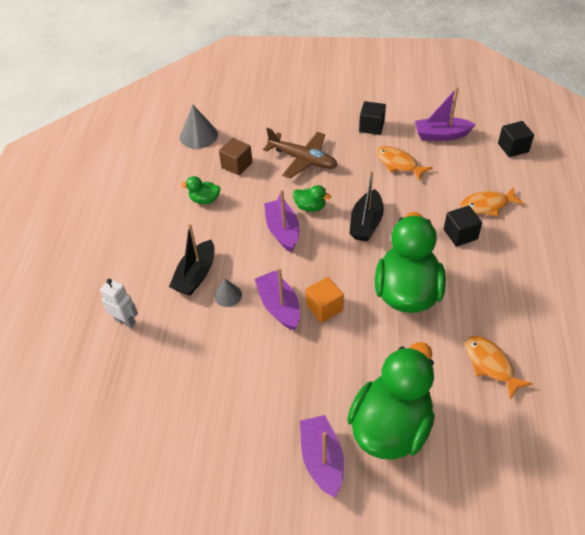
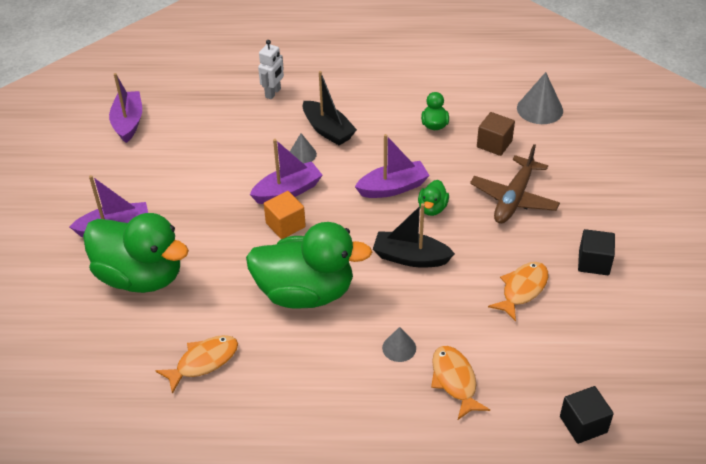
camera: 85 degrees right, 5 degrees down
black boat [169,224,215,296] -> black boat turned 150 degrees counterclockwise [302,71,357,145]
purple boat [415,87,476,141] -> purple boat moved to [109,73,142,143]
black cube [444,206,482,246] -> grey cone [382,327,416,362]

